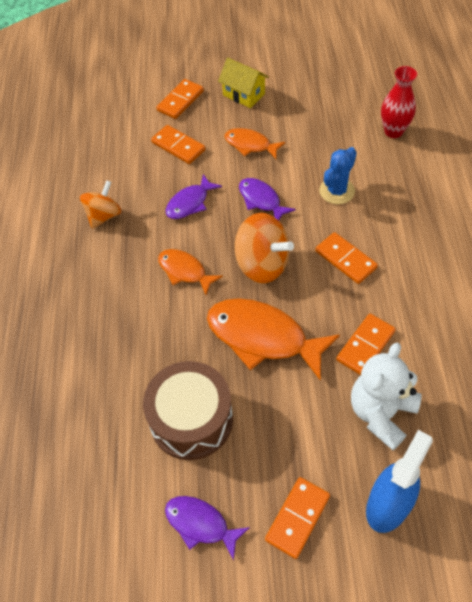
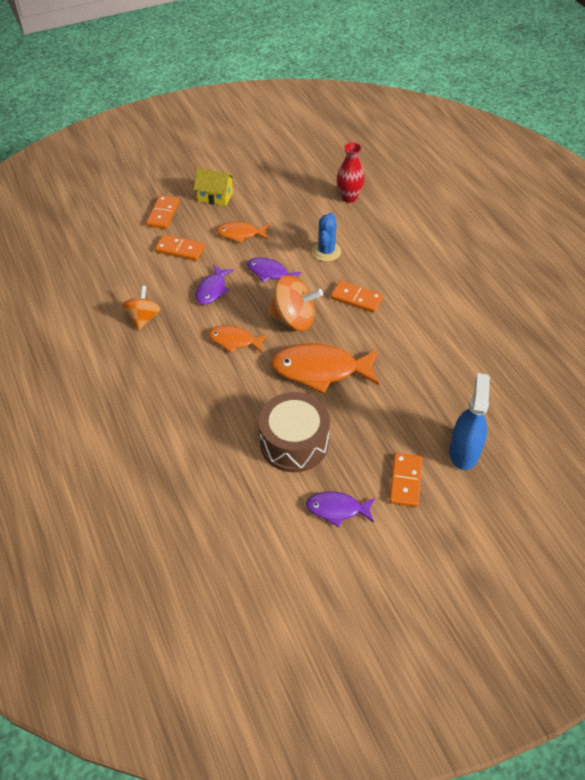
camera: 25 degrees left, 5 degrees down
orange domino [336,314,396,375] -> none
white teddy bear [351,343,422,450] -> none

